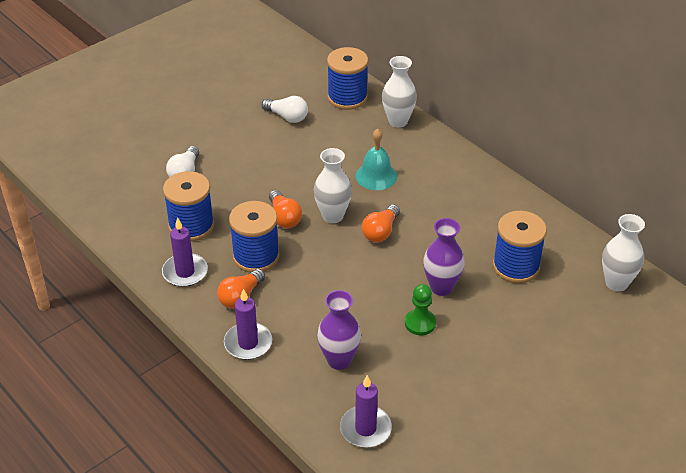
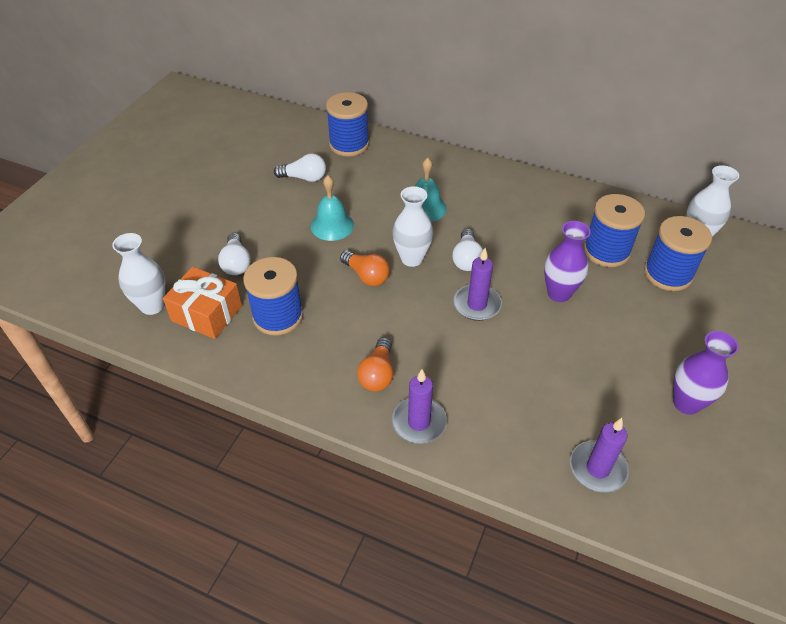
camera: 25 degrees left, 5 degrees up
purple candle [162,217,208,287] -> purple candle moved to [453,248,502,321]
blue spool [229,201,280,273] -> blue spool moved to [644,216,712,291]
purple vase [317,290,361,370] -> purple vase moved to [673,331,739,415]
orange light bulb [362,204,400,242] -> white light bulb [452,228,483,271]
white vase [382,56,417,128] -> white vase moved to [112,233,165,315]
green pawn [405,284,436,335] -> none
none -> orange gift [163,267,242,339]
none -> turquoise bell [311,175,354,241]

